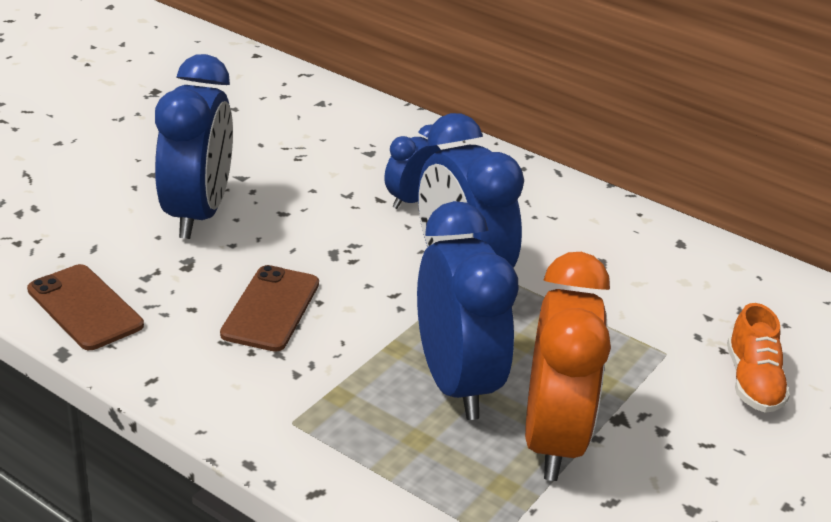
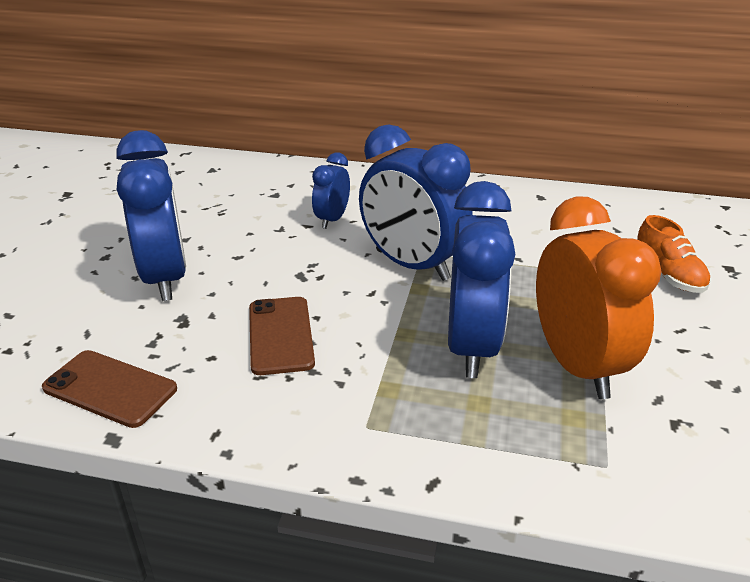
camera: 20 degrees left, 0 degrees up
blue clock [417,201,519,420] -> blue clock turned 45 degrees clockwise [448,181,515,378]

